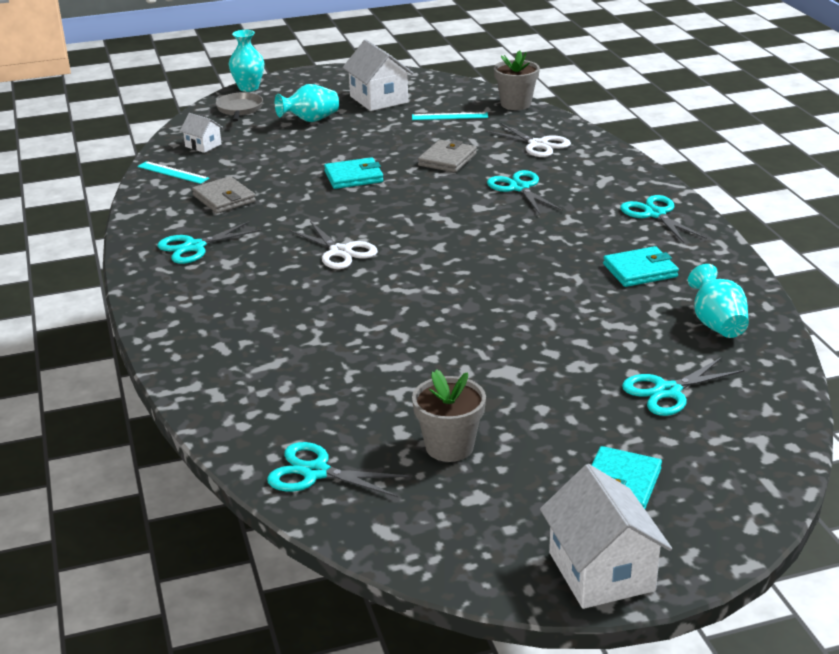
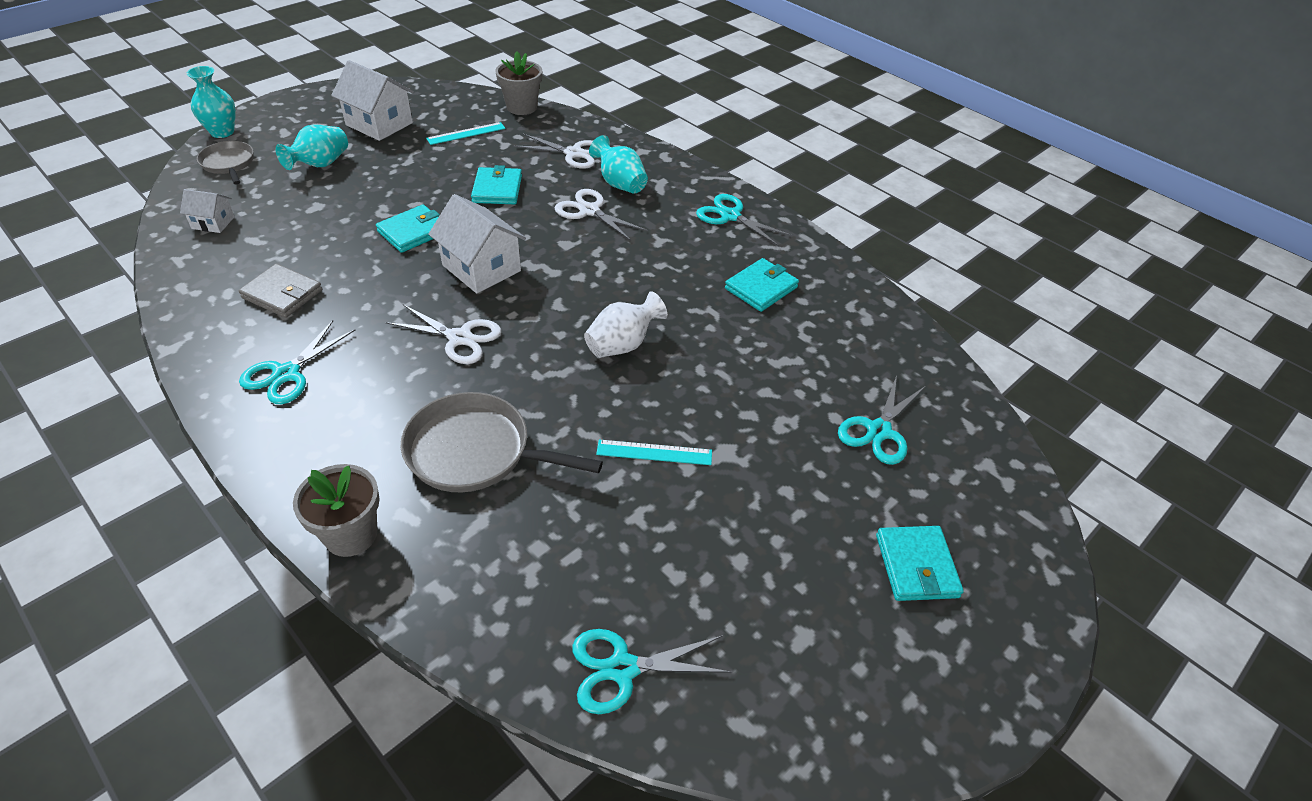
camera: 30 degrees left, 15 degrees up
turquoise ruler [137,161,209,184] -> turquoise ruler moved to [596,440,712,465]
grey flower pot [412,369,486,462] -> grey flower pot moved to [293,464,380,557]
grey wallet [418,140,477,173] -> turquoise wallet [471,165,522,204]
turquoise scissors [487,170,563,214] -> white scissors [555,189,648,241]
white house [540,464,672,609] -> white house moved to [428,194,526,293]
turquoise vase [688,264,749,338] -> turquoise vase moved to [589,135,648,194]
none -> grey pan [400,392,603,493]
none -> white vase [584,291,668,358]

